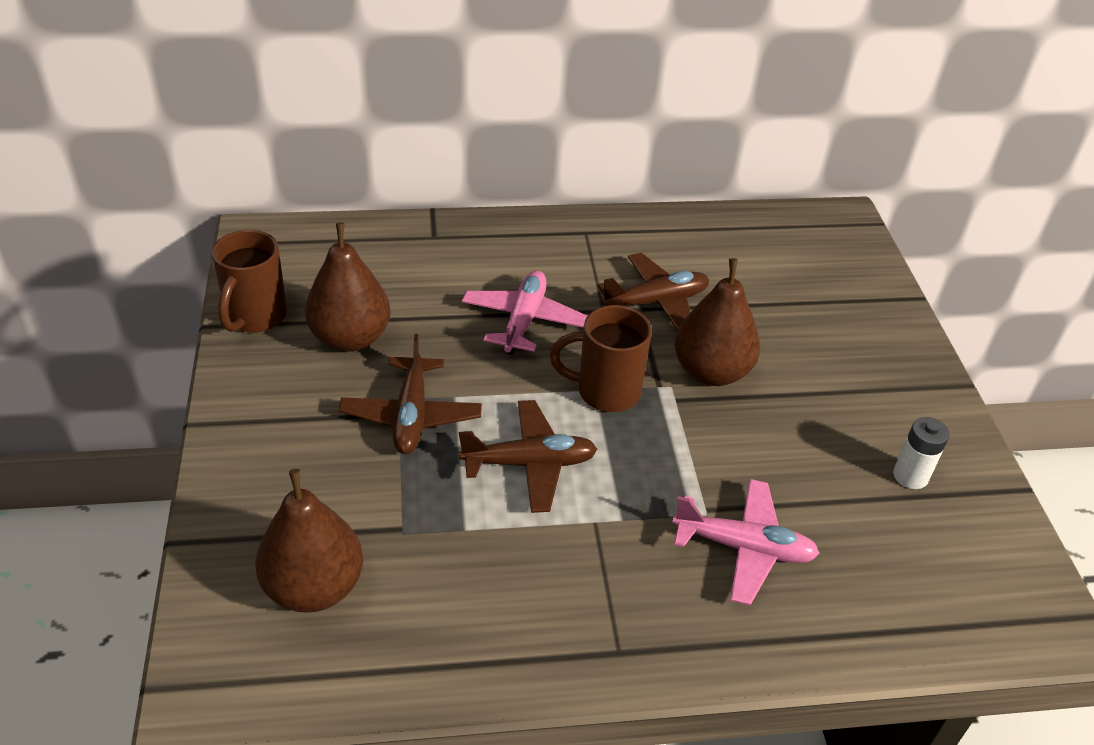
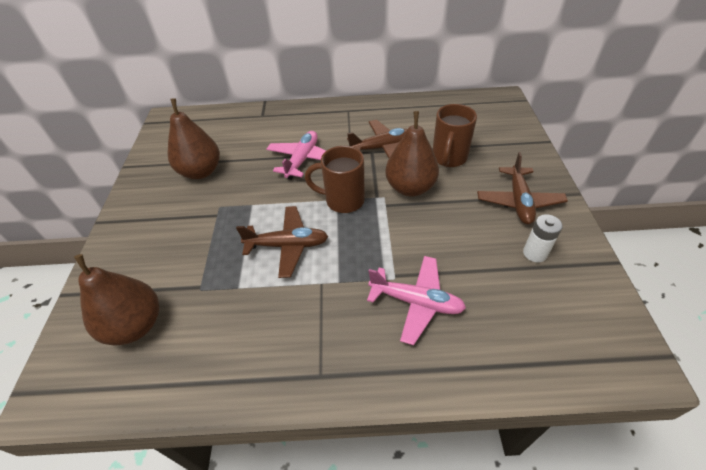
camera: 10 degrees right, 5 degrees up
brown mug [212,230,287,333] -> brown mug moved to [433,104,477,167]
brown plane [339,334,482,454] -> brown plane moved to [477,152,568,224]

